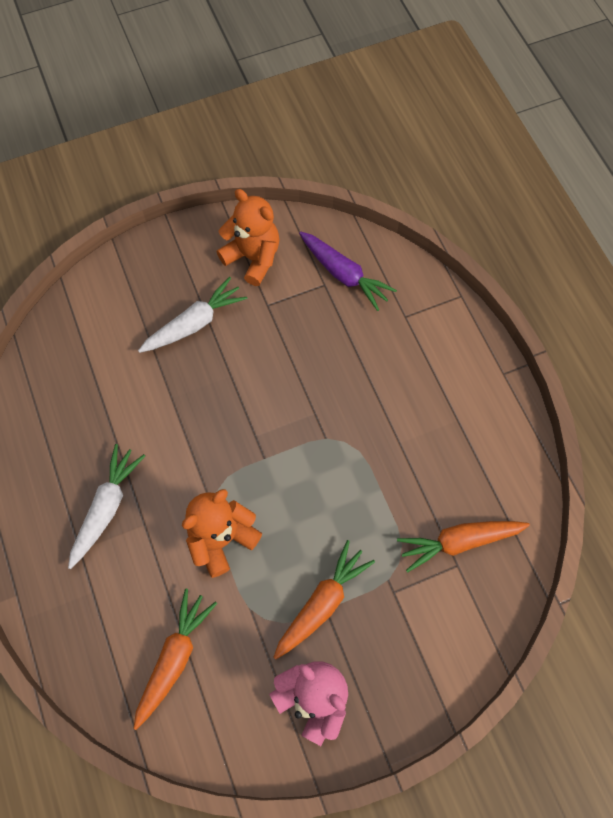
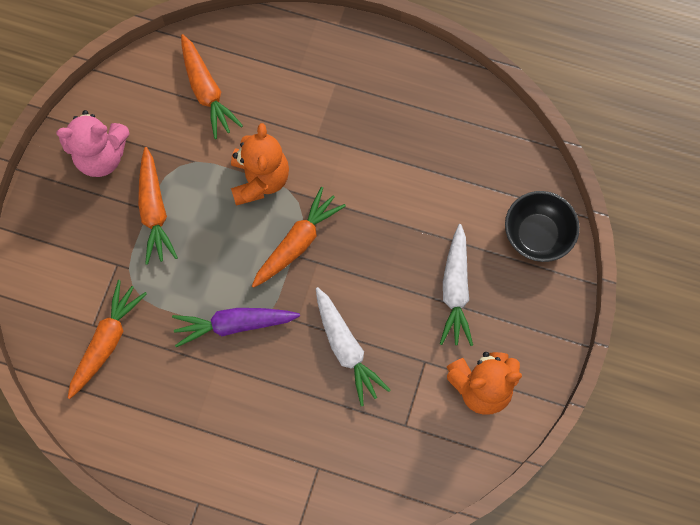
camera: 130 degrees right, 5 degrees up
white carrot [68,444,145,569] -> white carrot moved to [316,287,390,406]
purple carrot [299,232,397,311] -> purple carrot moved to [172,308,300,347]
none -> orange carrot [252,187,346,288]
none -> black bowl [505,191,580,262]

